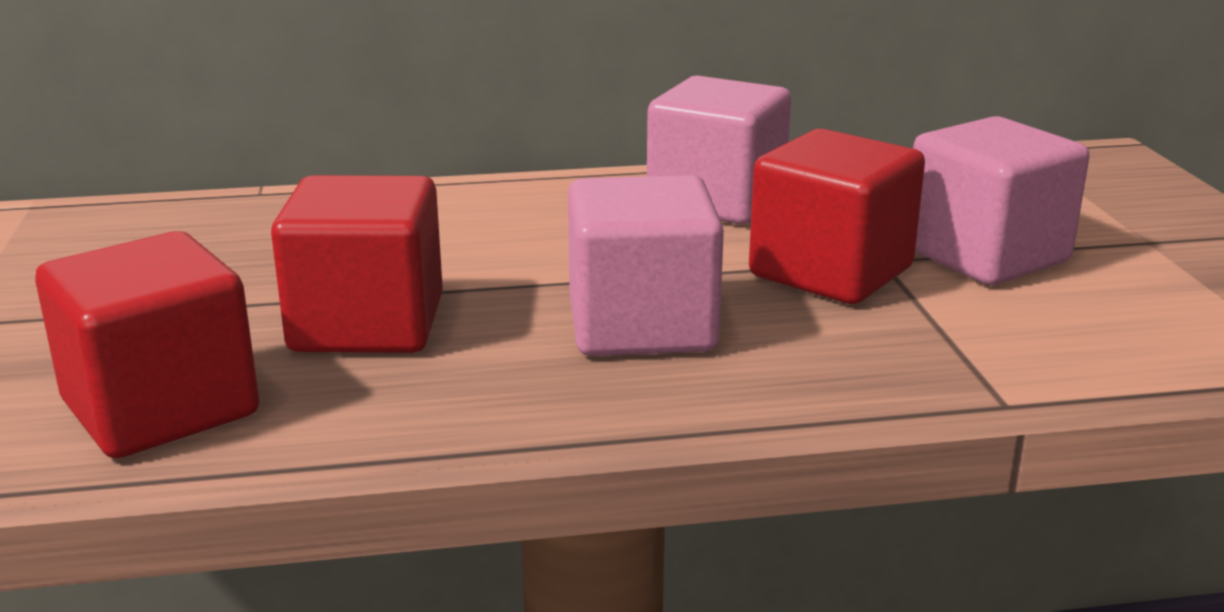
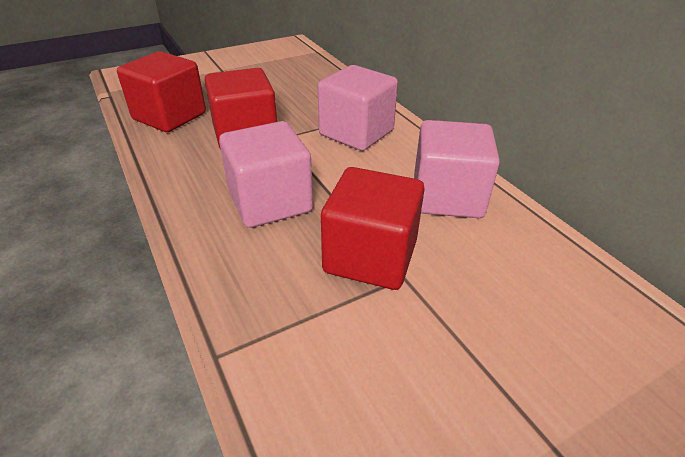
camera: 70 degrees right, 15 degrees up
pink cube [913,116,1089,285] -> pink cube moved to [318,65,398,151]

